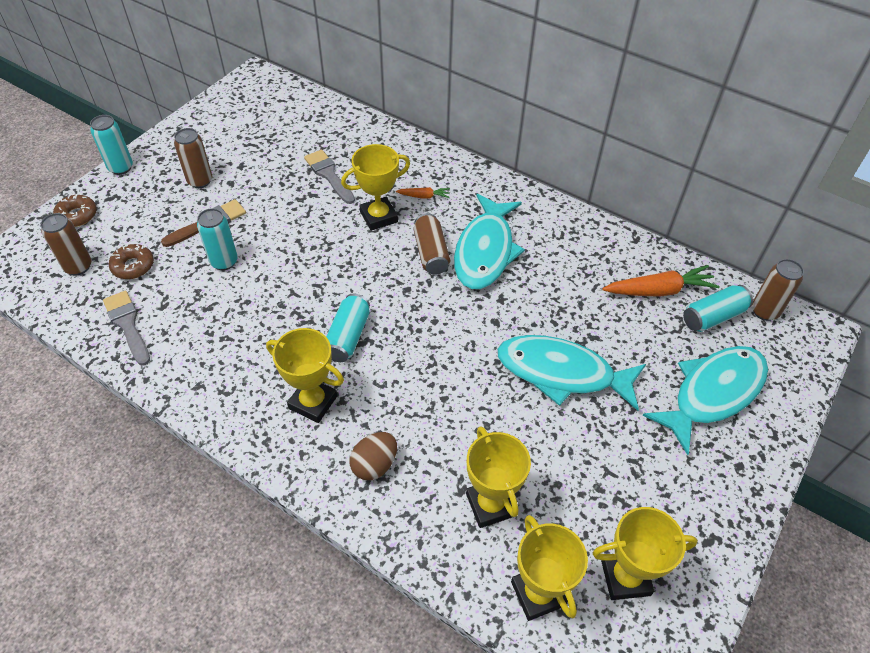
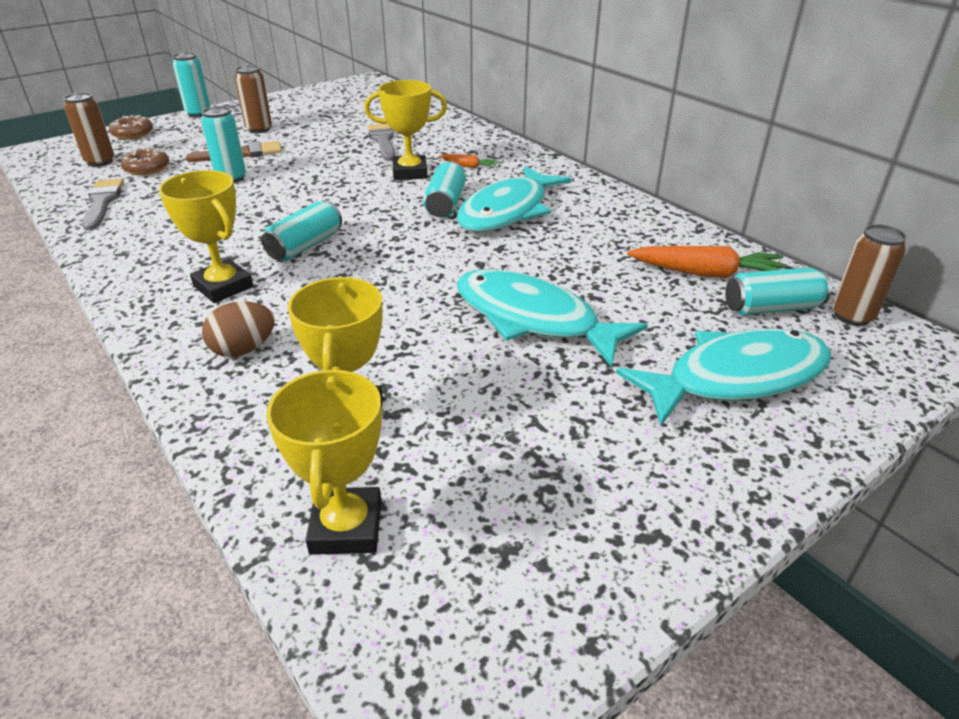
camera: 20 degrees right, 15 degrees down
brown can [414,213,450,275] -> turquoise can [423,161,466,218]
yellow trophy [593,507,698,600] -> none

